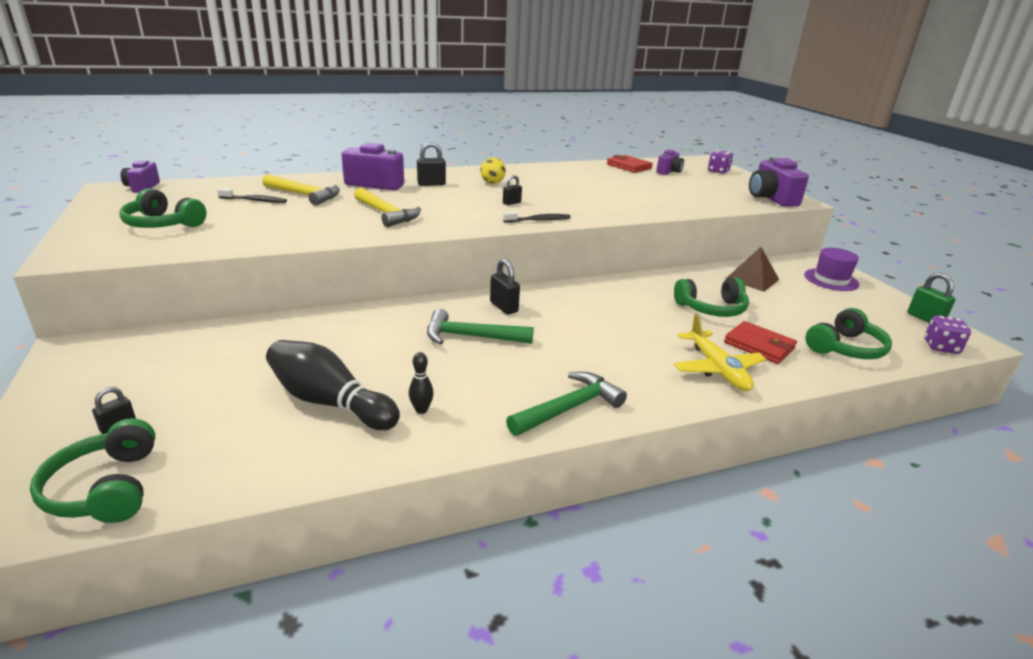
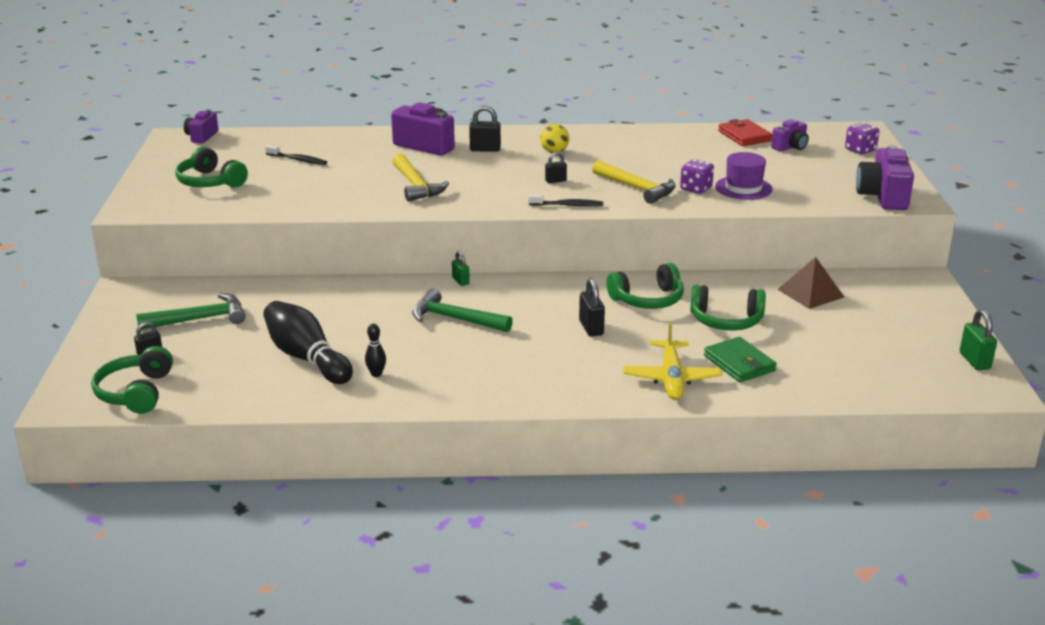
camera: 20 degrees right, 0 degrees up
yellow hammer [262,174,340,206] -> yellow hammer moved to [592,160,676,204]
black padlock [490,259,520,314] -> black padlock moved to [579,278,605,337]
green hammer [506,372,627,436] -> green hammer moved to [136,293,246,330]
red wallet [724,321,797,364] -> green wallet [704,337,777,382]
purple hat [804,248,859,291] -> purple hat moved to [715,152,773,200]
green headphones [805,308,892,359] -> green headphones moved to [607,263,684,309]
purple dice [924,315,971,354] -> purple dice moved to [680,159,714,194]
none -> green padlock [452,251,470,286]

